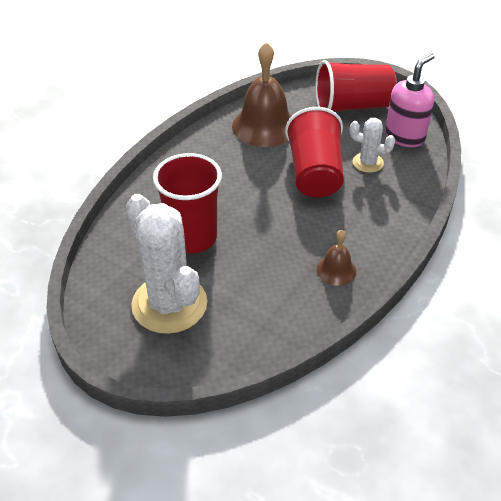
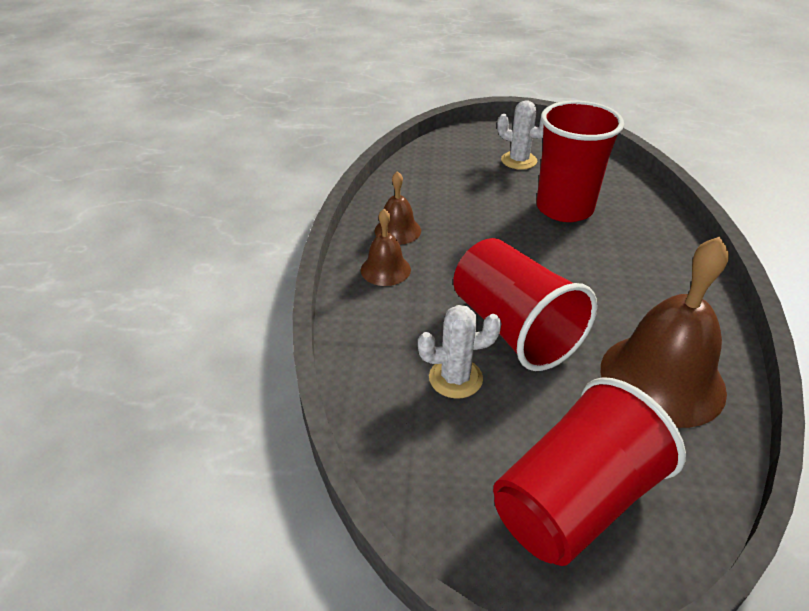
camera: 150 degrees right, 5 degrees down
white cactus [126,194,207,334] -> white cactus [497,100,543,170], size x0.49
pink soap dispenser [385,53,435,147] -> none
none -> brown bell [361,209,411,286]

